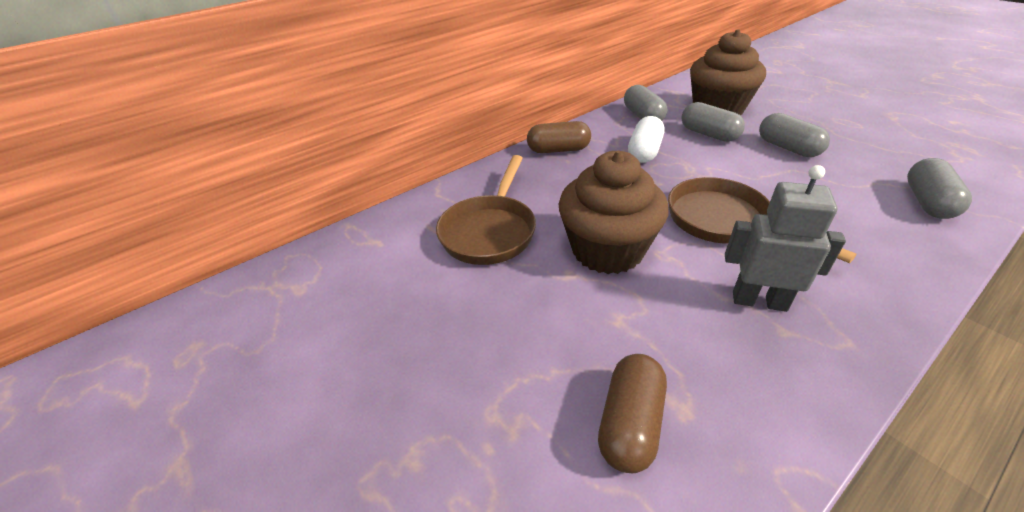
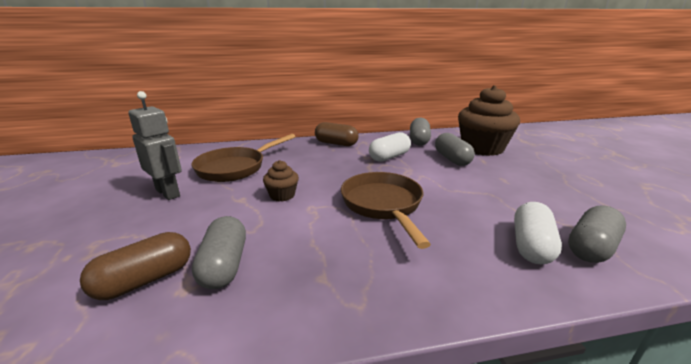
camera: 25 degrees right, 15 degrees down
brown cupcake [559,151,668,274] -> brown cupcake [263,160,299,202], size x0.46
grey robot [725,165,846,312] -> grey robot moved to [128,91,182,200]
grey capsule [759,113,830,157] -> grey capsule moved to [192,216,246,289]
none -> white capsule [514,202,562,265]

